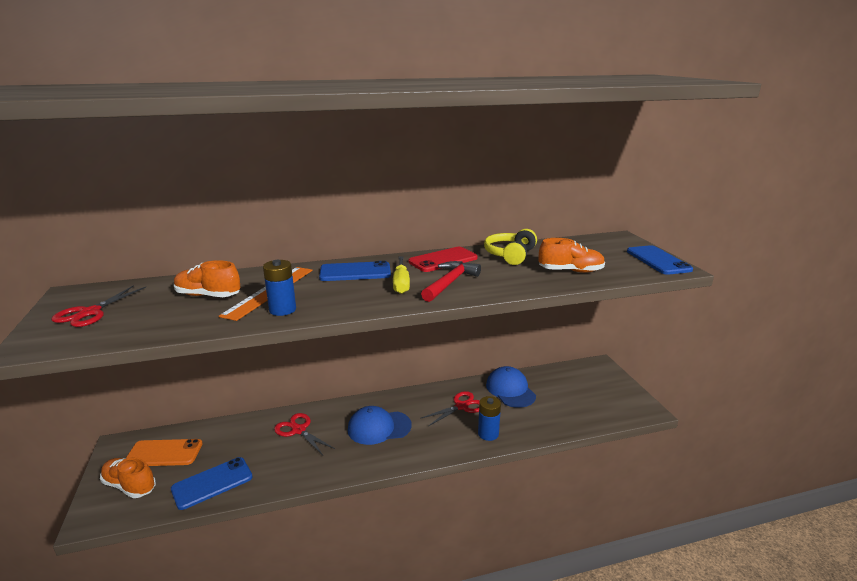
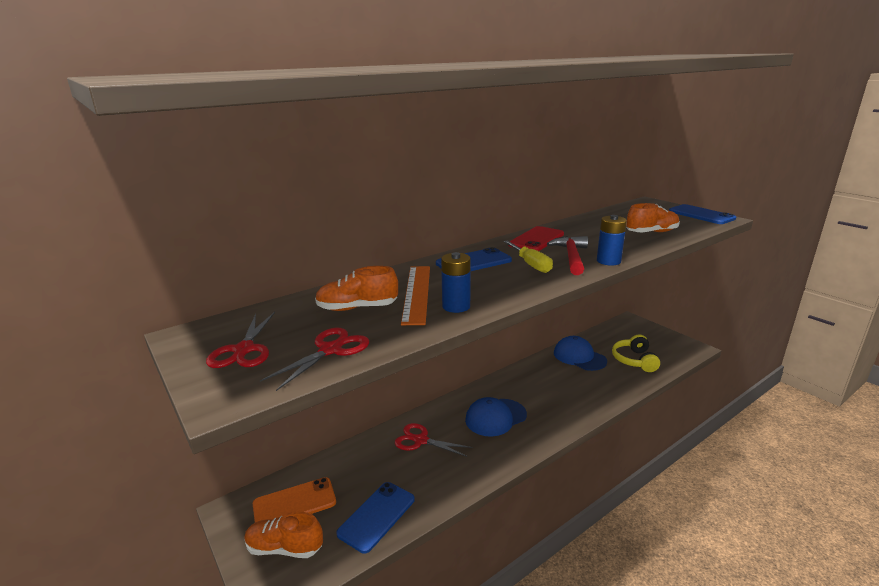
camera: 20 degrees left, 0 degrees up
red scissors [420,391,480,426] -> red scissors moved to [260,327,369,391]
blue battery [478,396,501,441] -> blue battery moved to [597,215,627,266]
yellow headphones [484,229,537,265] -> yellow headphones moved to [612,335,660,372]

